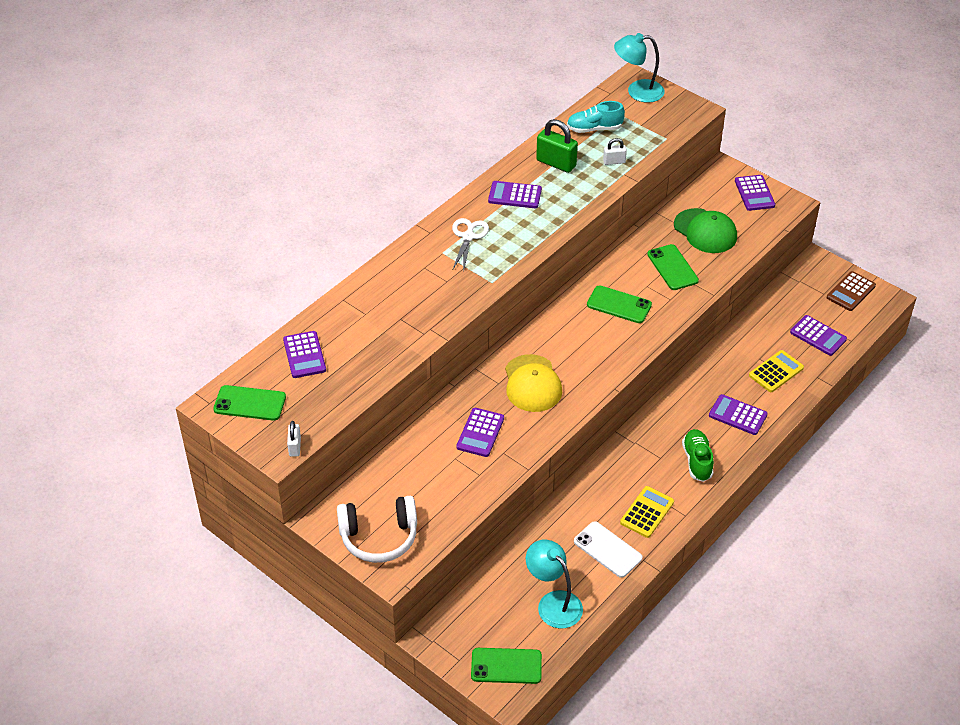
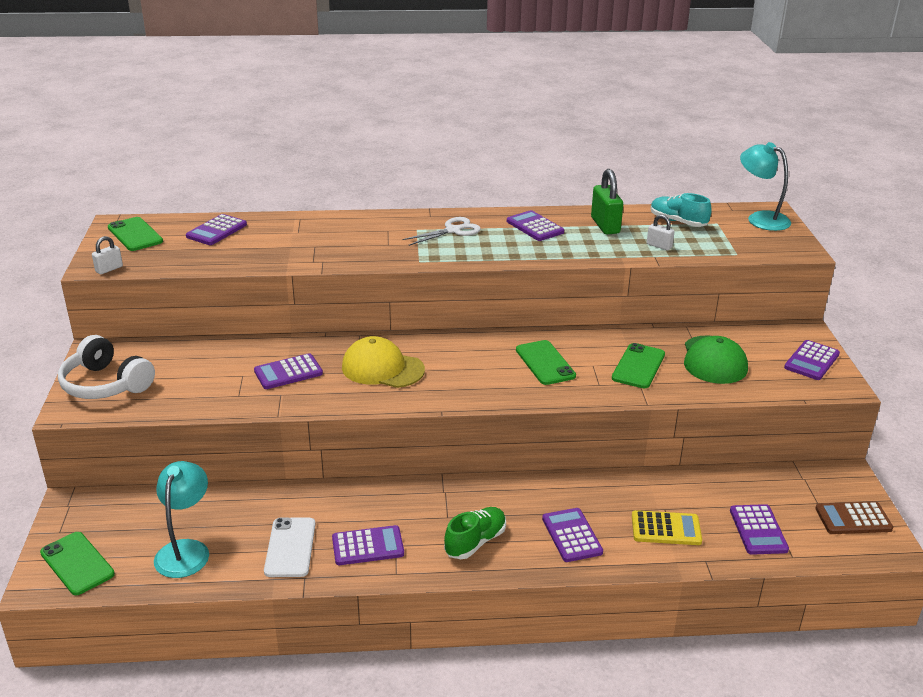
camera: 45 degrees right, 15 degrees down
yellow cap [505,354,562,412] -> yellow cap turned 75 degrees clockwise [342,336,425,388]
yellow calculator [620,486,674,538] -> purple calculator [332,525,404,565]

